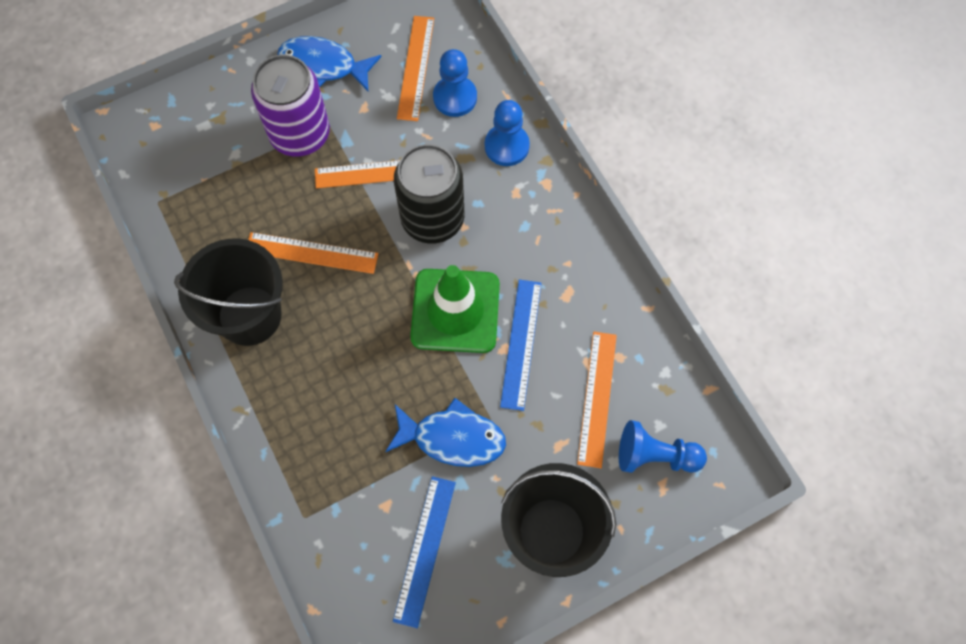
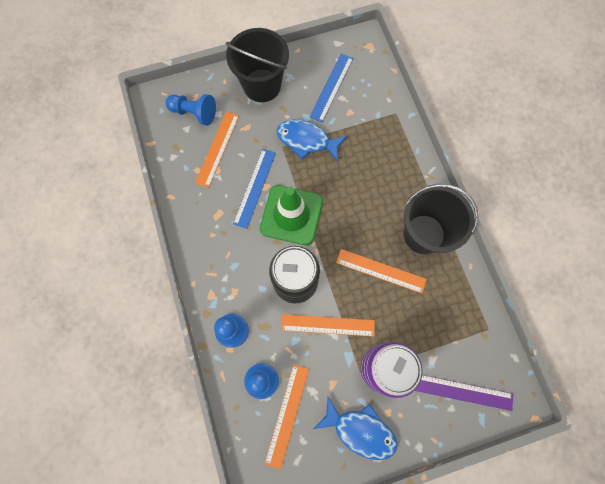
camera: 170 degrees left, 5 degrees up
none -> purple ruler [415,375,513,411]

